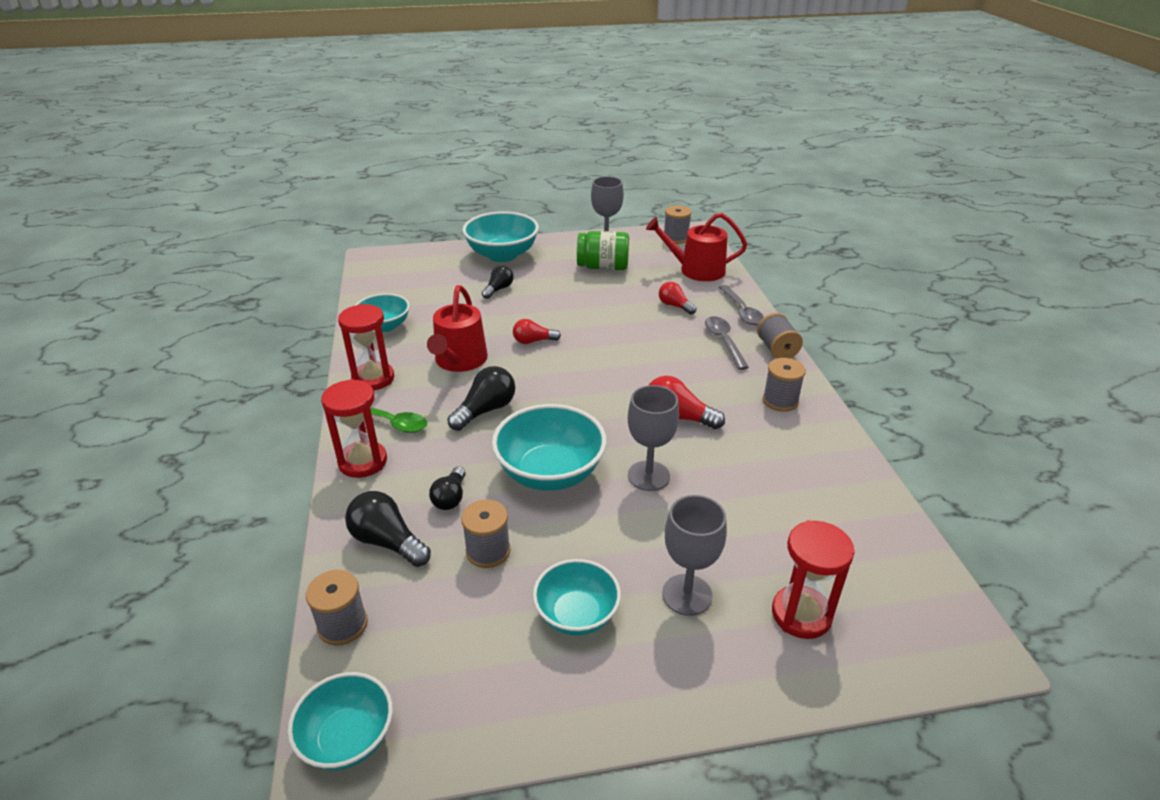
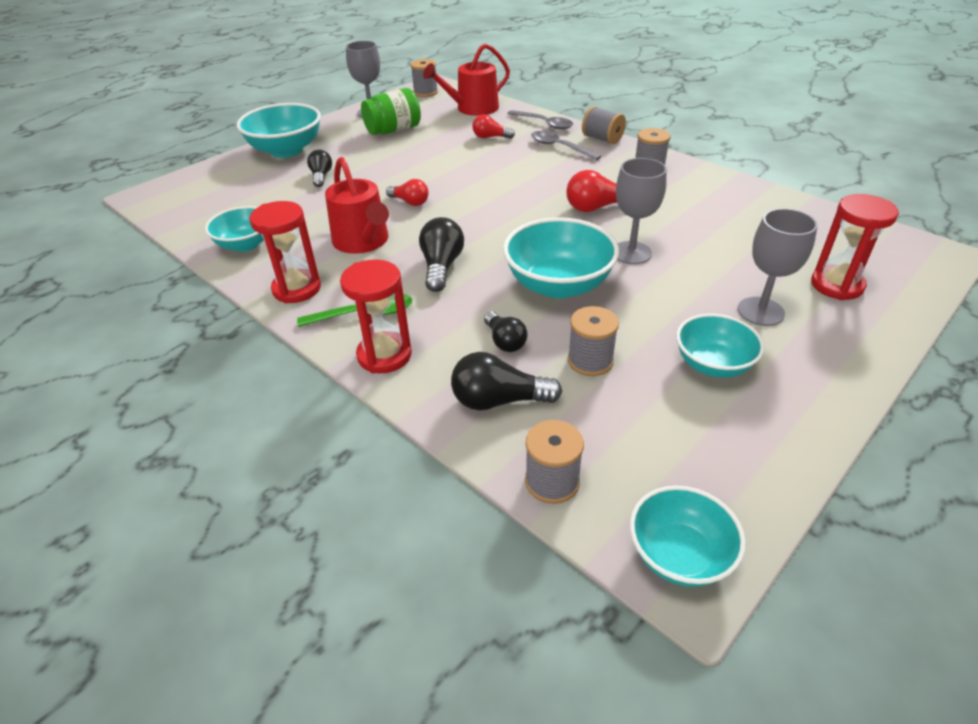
camera: 35 degrees left, 5 degrees up
red light bulb [513,319,561,344] -> red light bulb turned 105 degrees counterclockwise [386,179,429,206]

